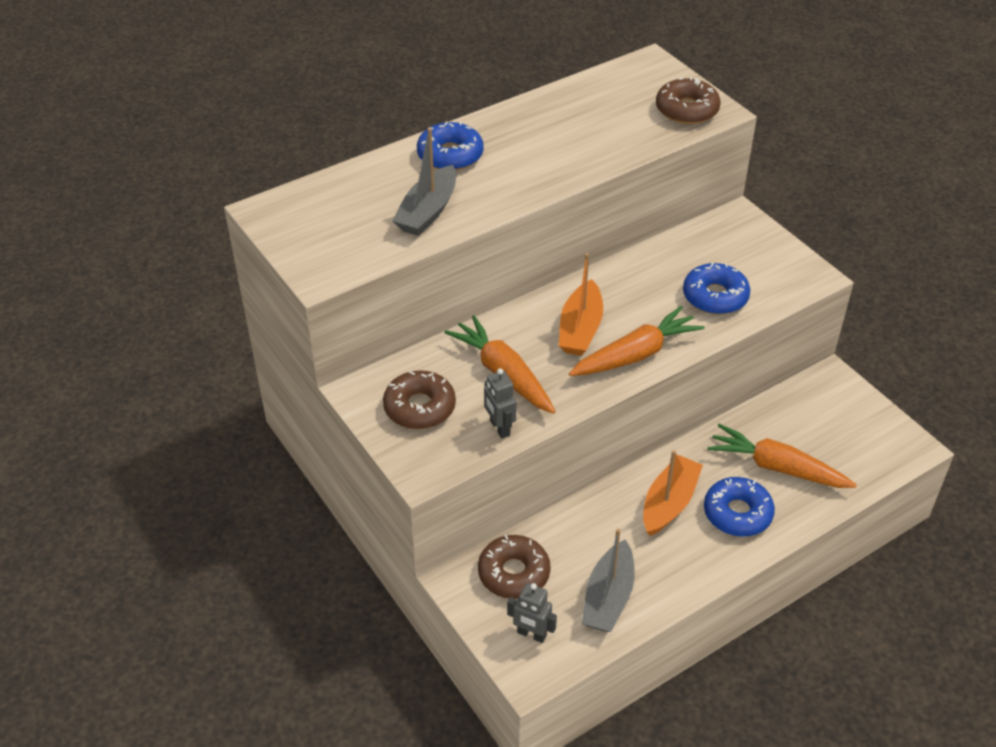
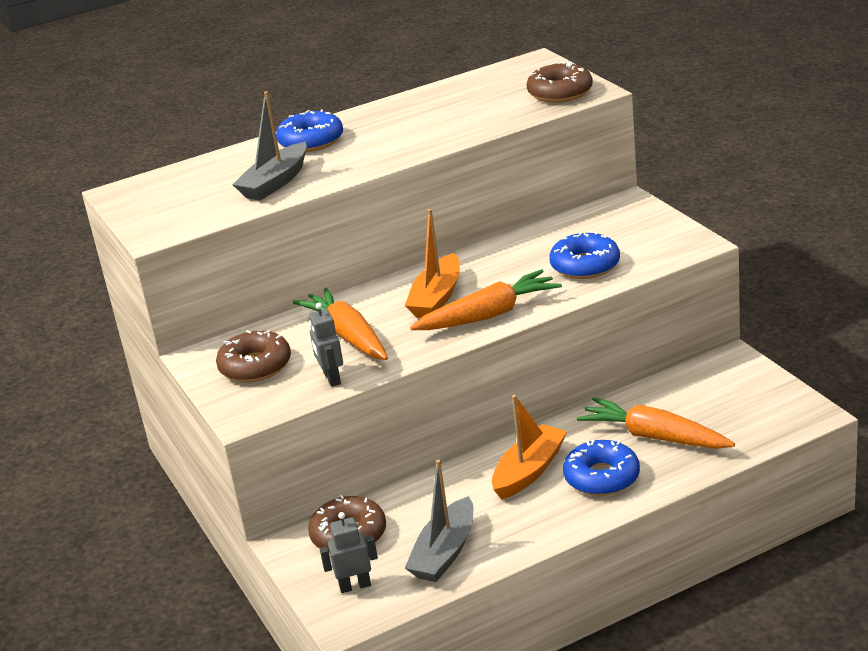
camera: 10 degrees right, 15 degrees down
grey robot [507,583,557,643] -> grey robot turned 135 degrees clockwise [320,512,378,593]

